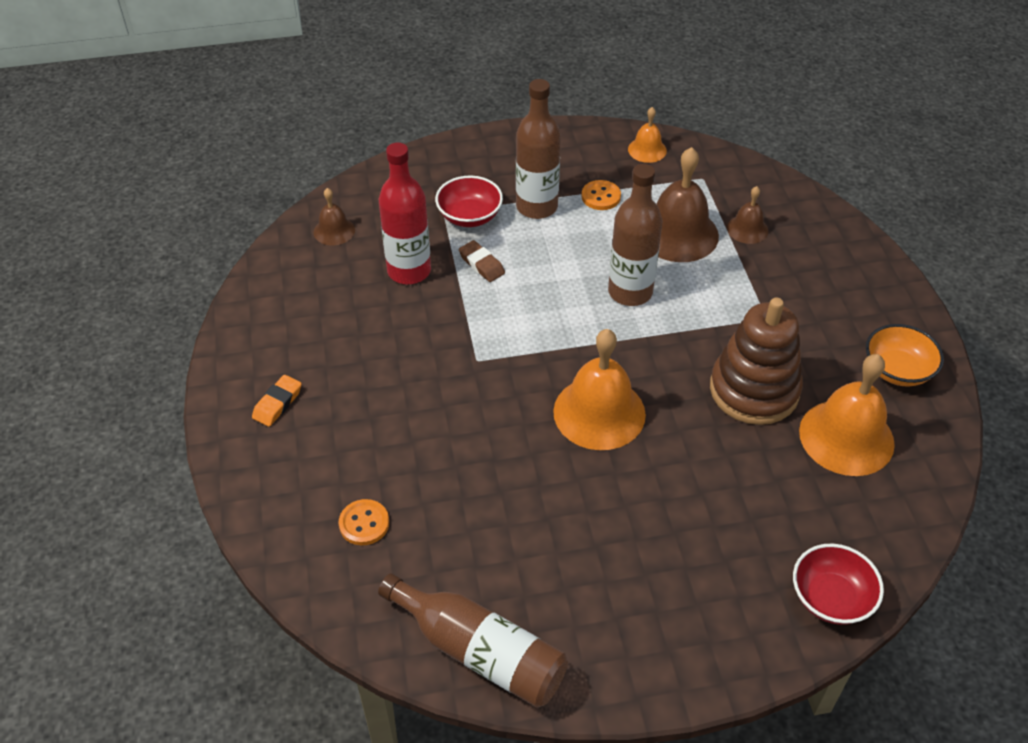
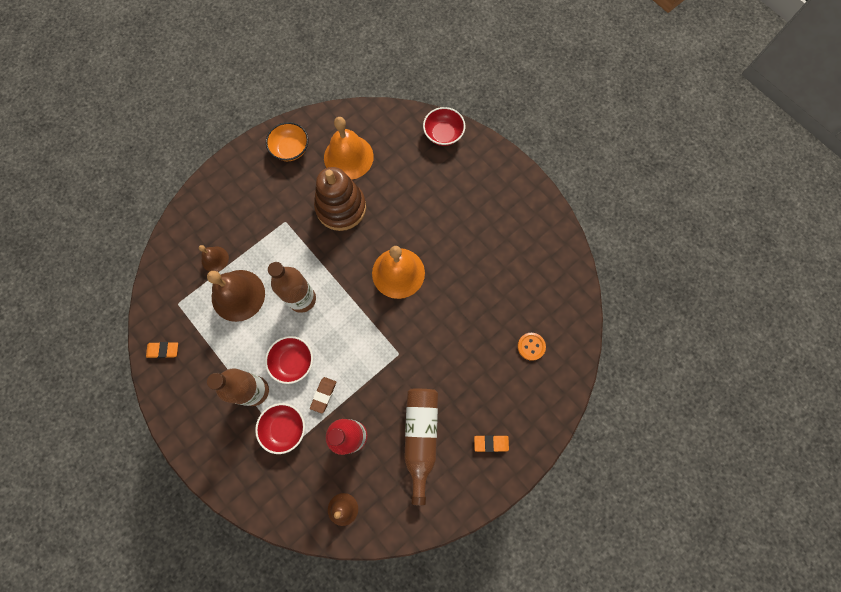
camera: 120 degrees left, 25 degrees up
brown bottle [378,573,568,708] -> brown bottle moved to [404,389,438,506]
orange button [581,180,621,210] -> none
orange bell [628,107,667,163] -> orange eraser [146,342,178,358]
none -> red bowl [265,336,313,384]

